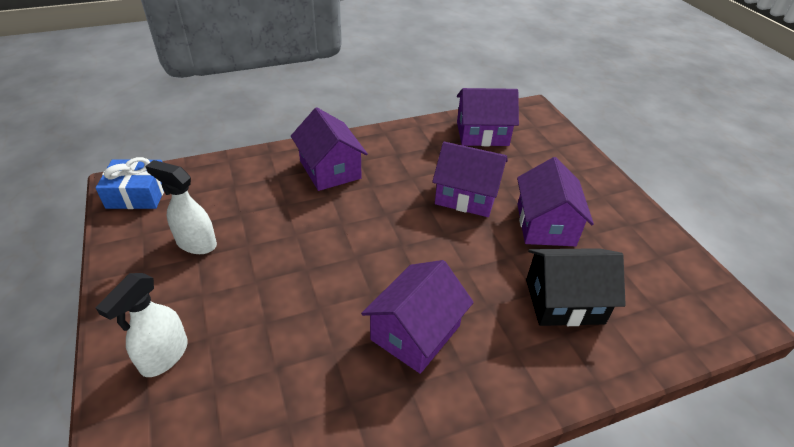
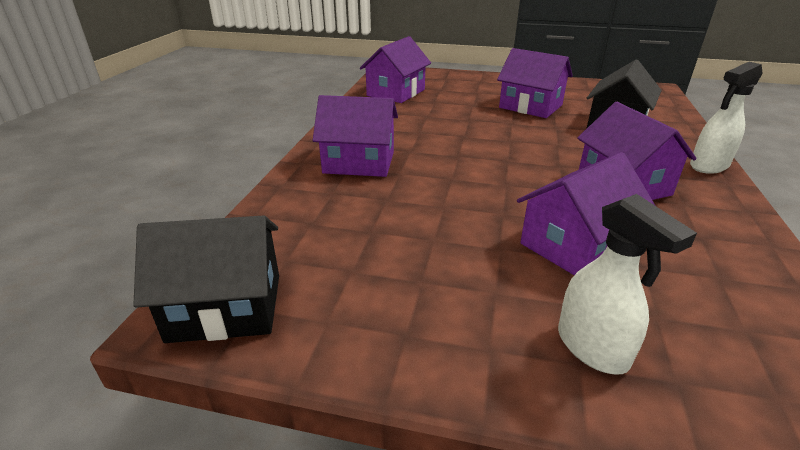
camera: 55 degrees left, 10 degrees down
blue gift [96,157,164,209] -> black house [133,215,279,343]
white spray bottle [145,160,217,254] -> white spray bottle moved to [690,62,763,174]
purple house [432,142,508,217] -> purple house moved to [517,152,656,275]

